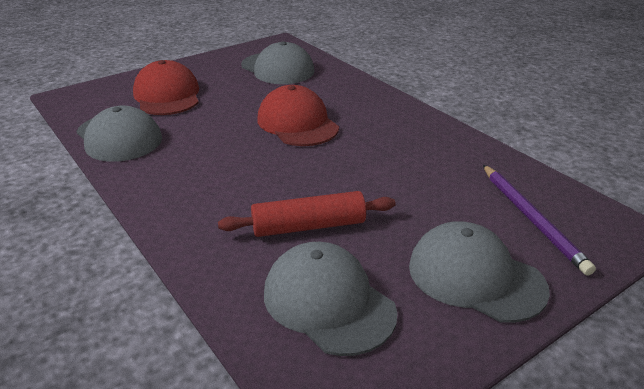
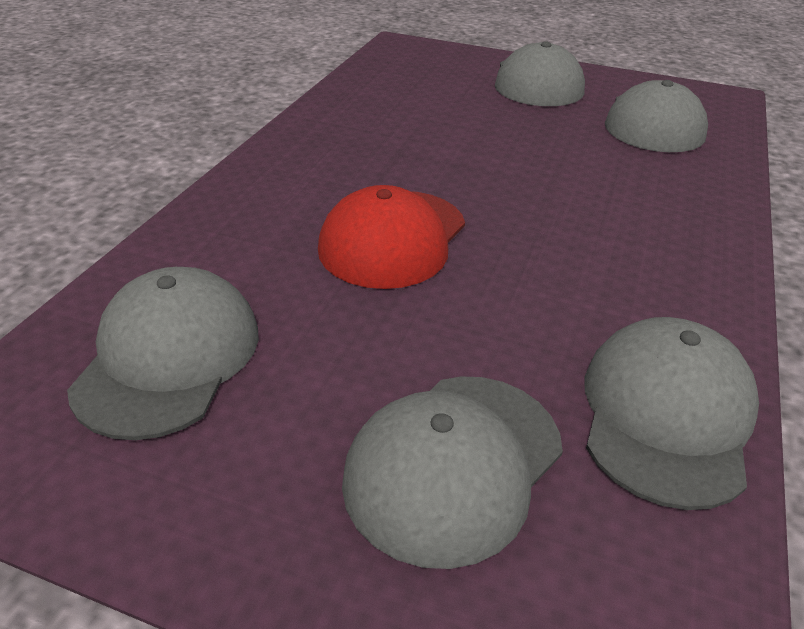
camera: 125 degrees left, 5 degrees up
red cap [133,60,199,115] -> grey cap [342,376,563,569]
red rolling pin [218,191,396,237] -> none
purple pencil [483,165,596,276] -> none

